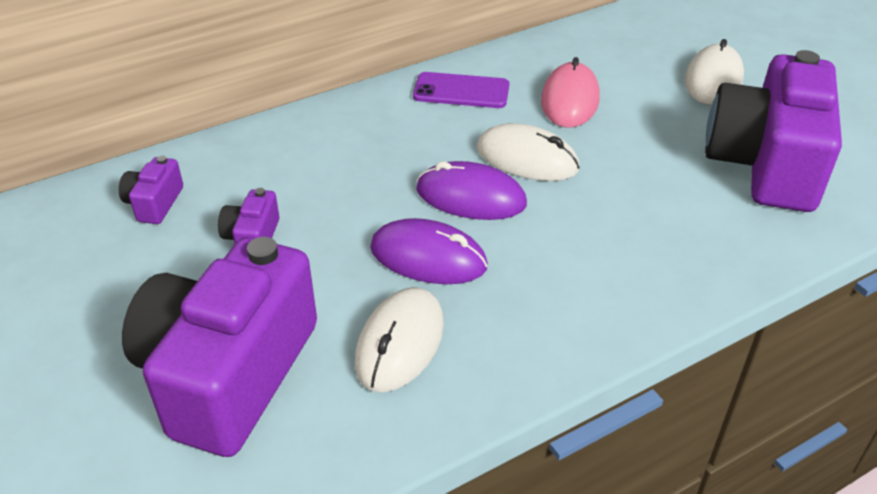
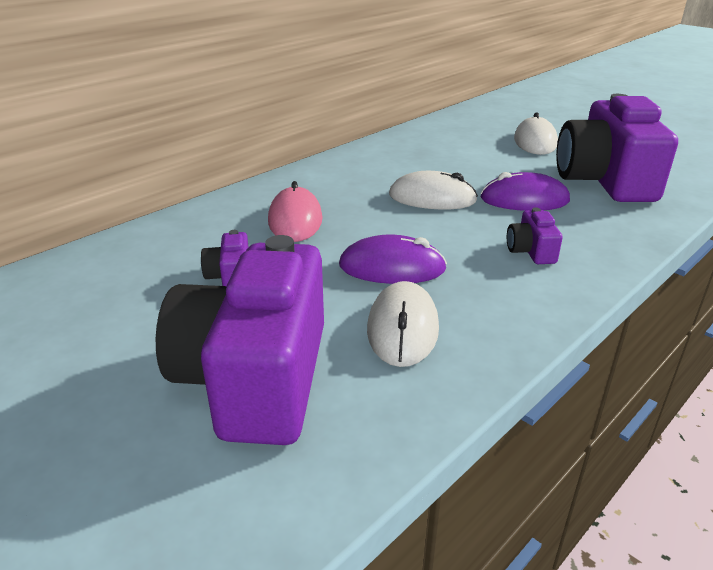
camera: 15 degrees left, 10 degrees down
purple camera [119,156,183,224] -> purple camera moved to [507,207,563,264]
purple phone [413,72,509,108] -> none
purple mouse [416,161,527,220] -> purple mouse moved to [481,172,570,211]
pink mouse [541,57,600,128] -> pink mouse moved to [268,181,322,242]

